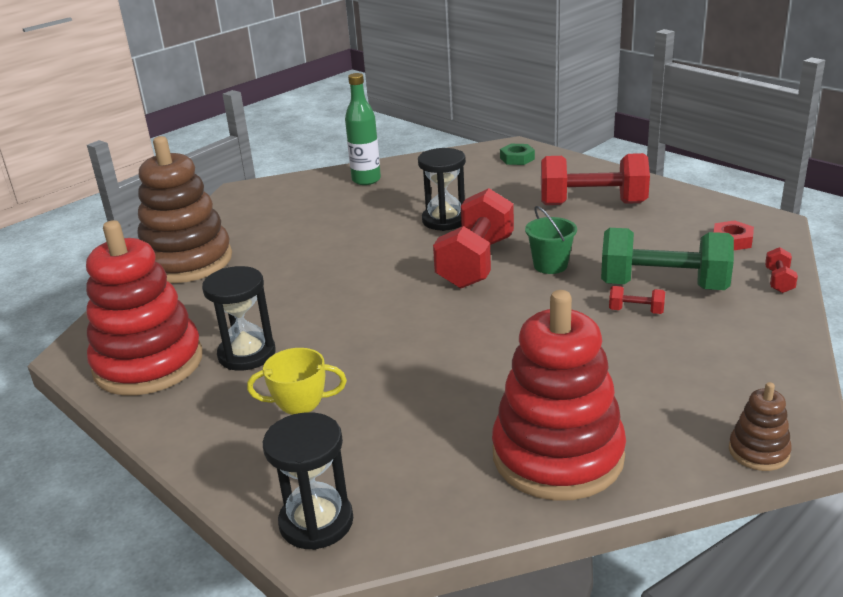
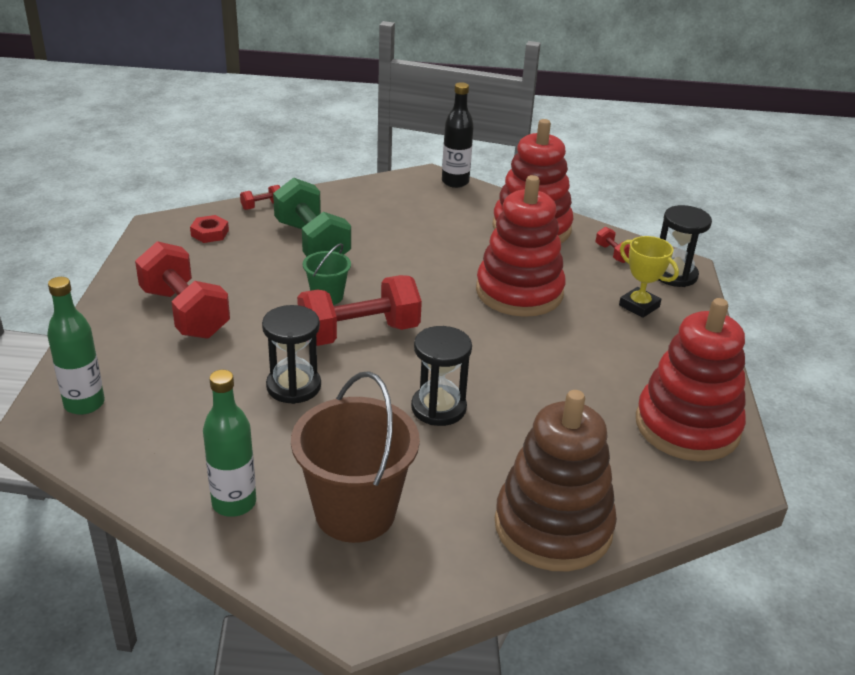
camera: 135 degrees left, 5 degrees up
black hourglass [202,266,276,371] -> black hourglass moved to [411,326,472,426]
green nut [500,144,535,165] -> green bottle [47,277,105,415]
red dumbbell [609,286,665,314] -> red dumbbell moved to [596,227,630,263]
brown stacking toy [729,382,792,471] -> black bottle [442,82,474,188]
none -> brown bucket [291,371,420,543]
none -> red stacking toy [476,175,566,317]

